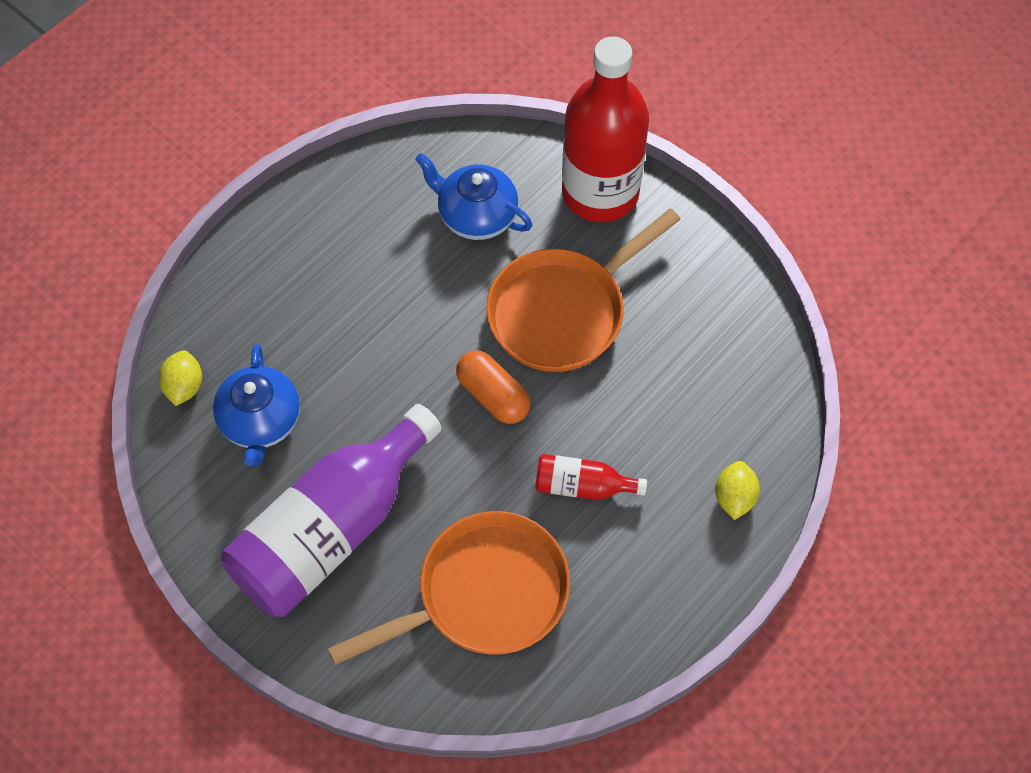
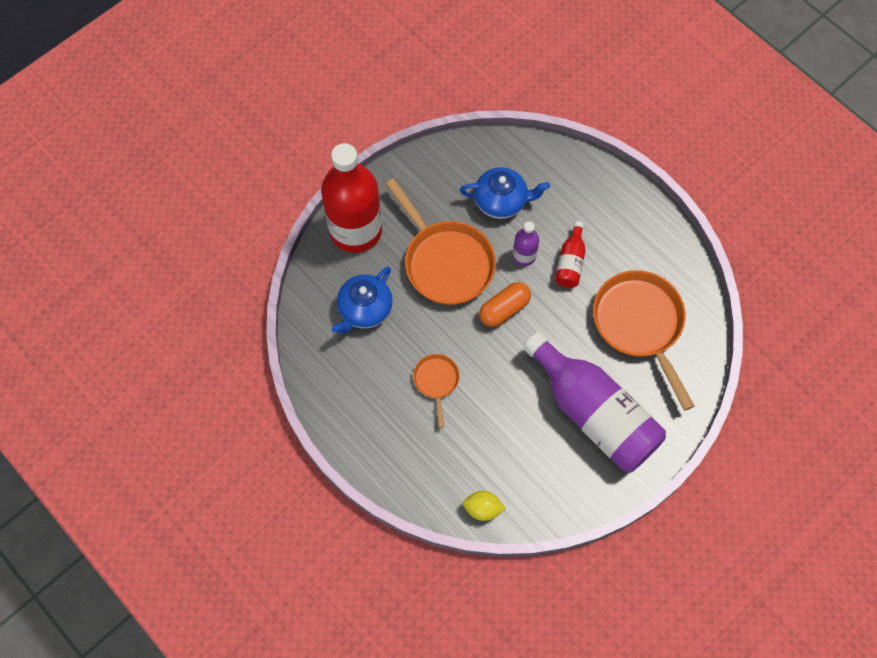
camera: 85 degrees left, 5 degrees up
blue teapot [213,344,300,466] -> blue teapot moved to [460,167,550,219]
yellow lemon [715,461,760,520] -> none
none -> orange pan [413,354,459,428]
none -> purple bottle [513,221,539,266]

